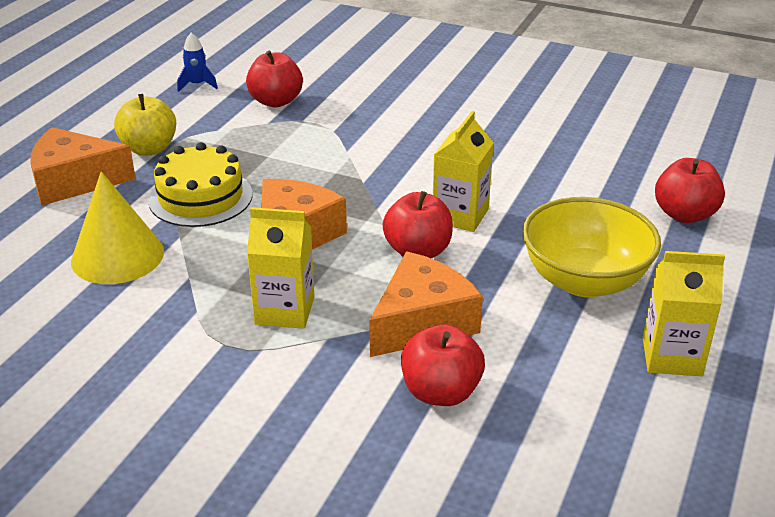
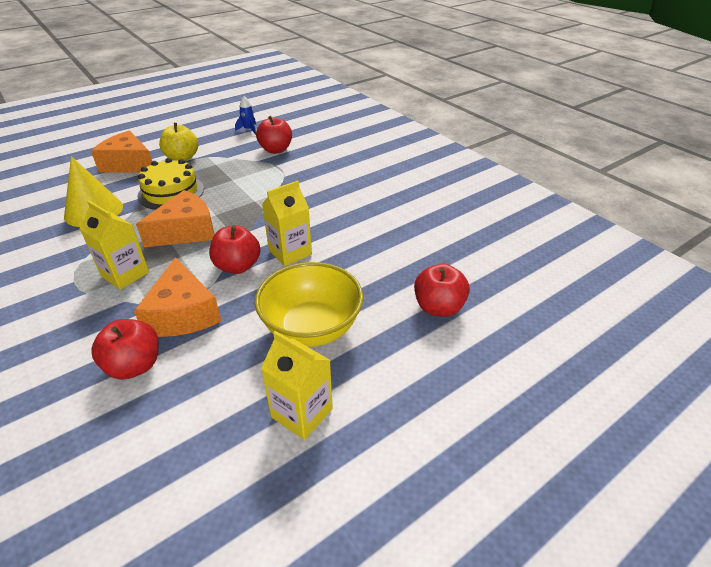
camera: 30 degrees right, 5 degrees up
orange cheese [369,252,483,357] -> orange cheese turned 90 degrees clockwise [134,257,221,337]

